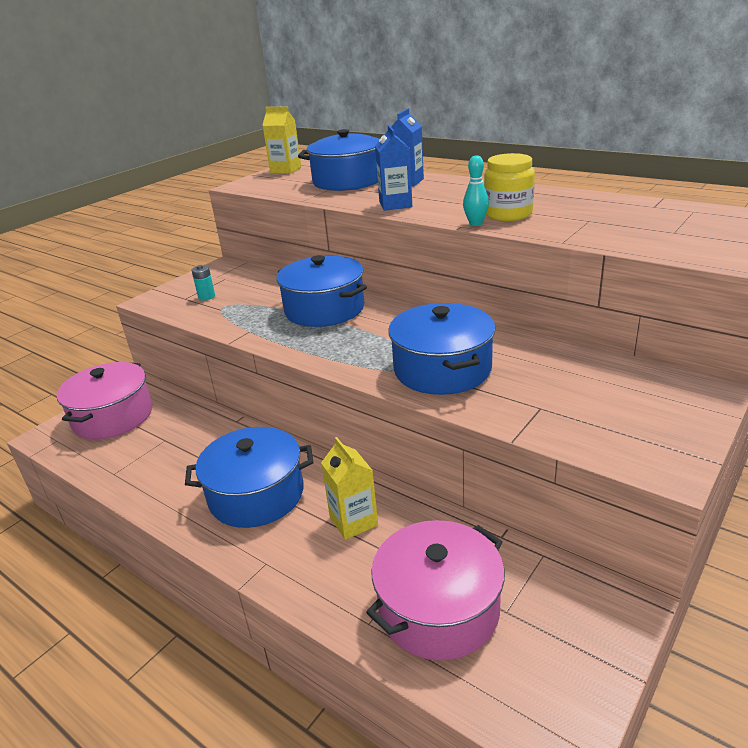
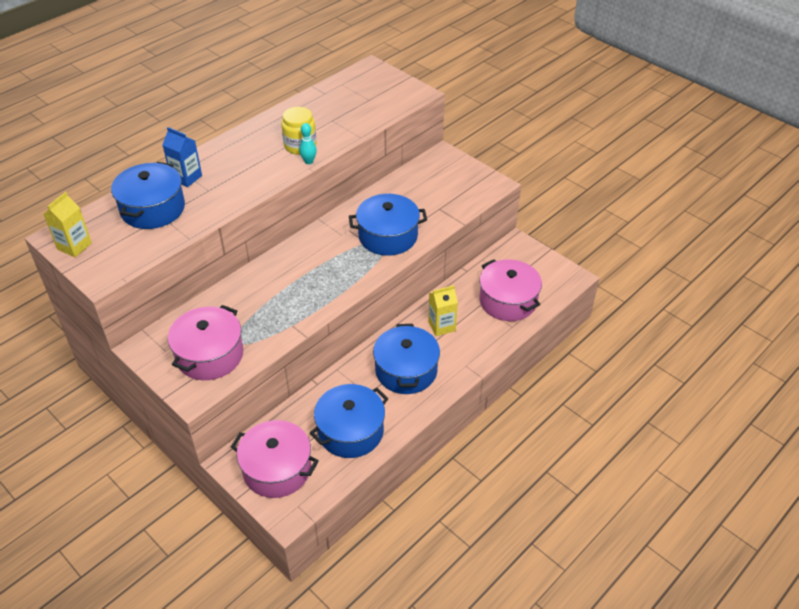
camera: 85 degrees left, 15 degrees up
turquoise battery [192,265,215,300] -> pink pot [168,305,244,380]
blue pot [276,255,367,327] -> blue pot moved to [310,384,388,458]
blue carton [375,125,412,211] -> none

